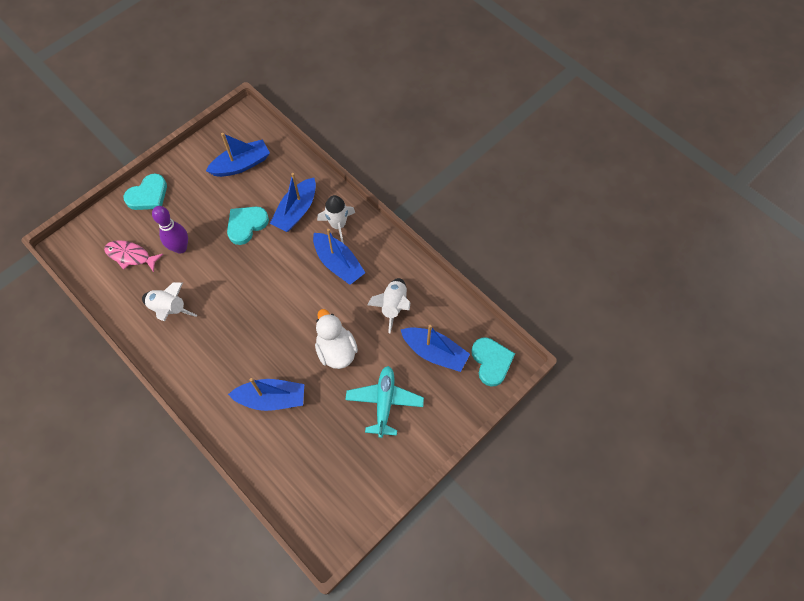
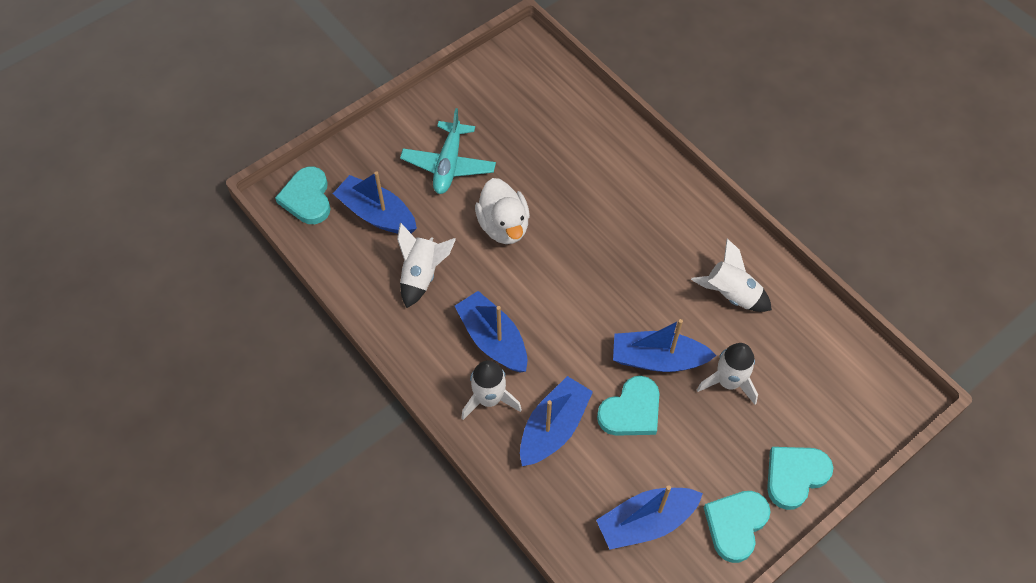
camera: 175 degrees left, 5 degrees down
pink fish [104,240,163,272] -> none
purple bowling pin [152,206,188,254] -> white rocket [697,343,758,405]
blue boat [228,378,304,411] -> blue boat moved to [613,319,717,372]
none -> turquoise heart [703,491,771,563]

